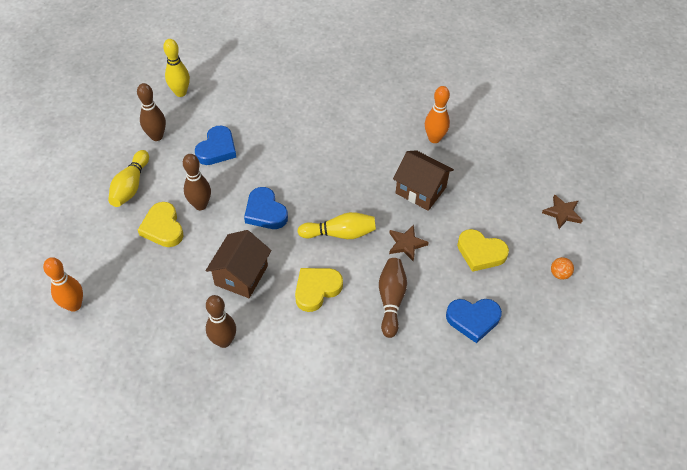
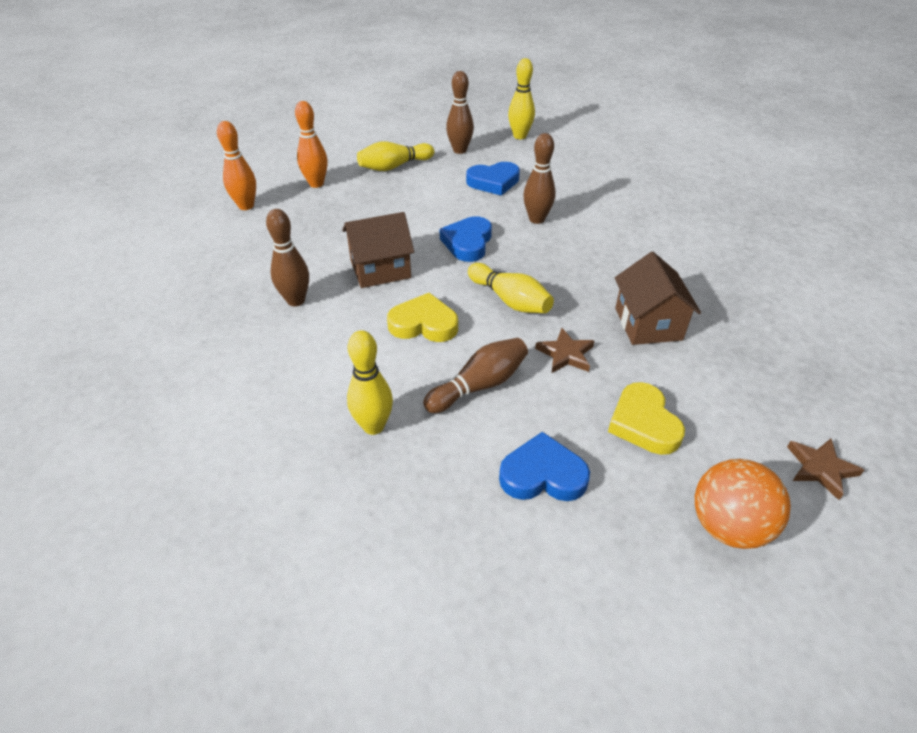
camera: 50 degrees right, 10 degrees down
yellow heart [138,202,184,247] -> none
brown bowling pin [183,154,211,210] -> brown bowling pin moved to [523,133,556,224]
orange bowling pin [425,86,450,143] -> orange bowling pin moved to [295,101,328,188]
blue heart [446,299,502,343] -> blue heart turned 135 degrees clockwise [499,432,590,501]
orange ball [551,257,574,280] -> orange ball [694,459,791,549], size x2.12
none -> yellow bowling pin [347,331,393,435]

